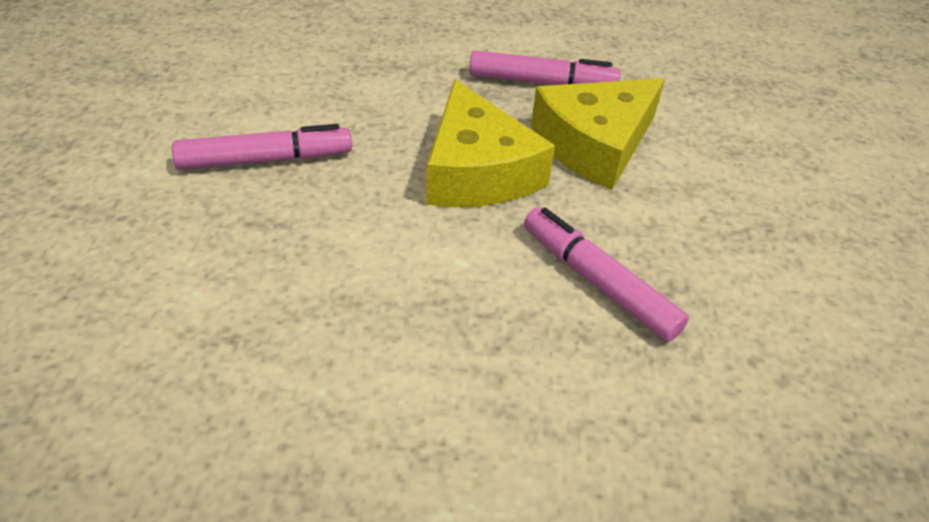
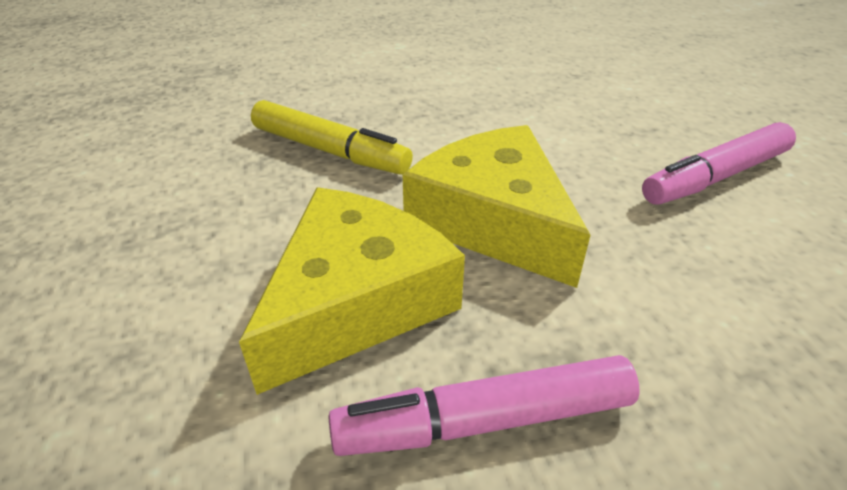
camera: 165 degrees right, 5 degrees down
pink marker [524,207,689,342] -> yellow marker [251,100,413,175]

